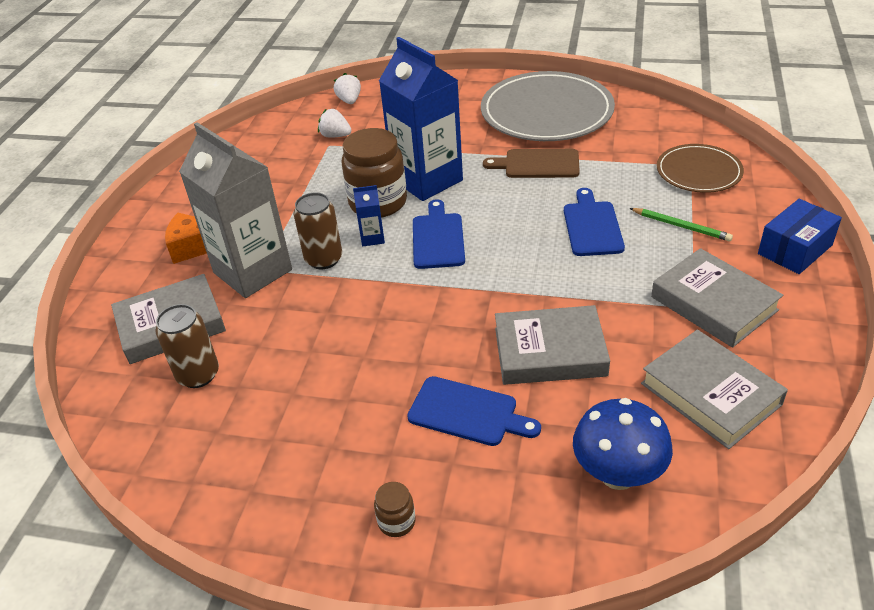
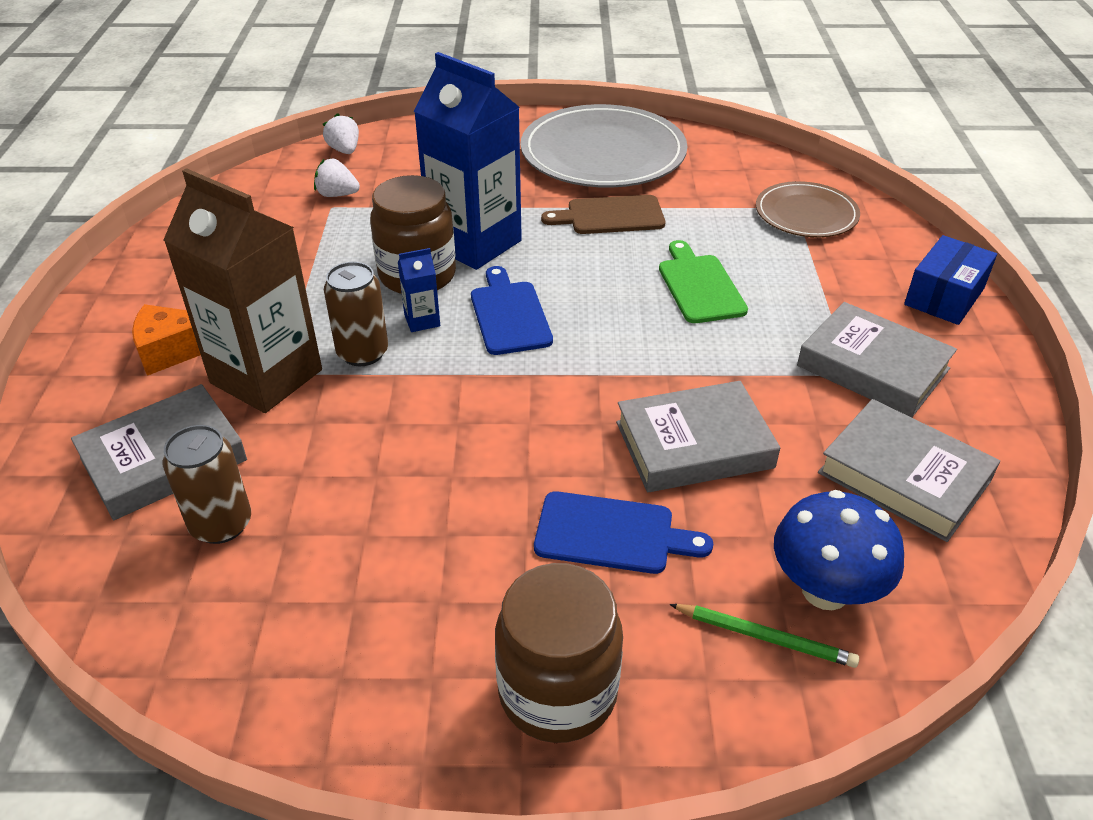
camera: 15 degrees left, 0 degrees up
grey carton [179,122,292,298] -> brown carton [164,168,322,413]
brown jar [374,482,416,537] -> brown jar [495,563,623,743], size x2.27
blue cutting board [564,188,625,256] -> green cutting board [659,240,748,323]
green pencil [629,208,733,241] -> green pencil moved to [669,604,860,668]

